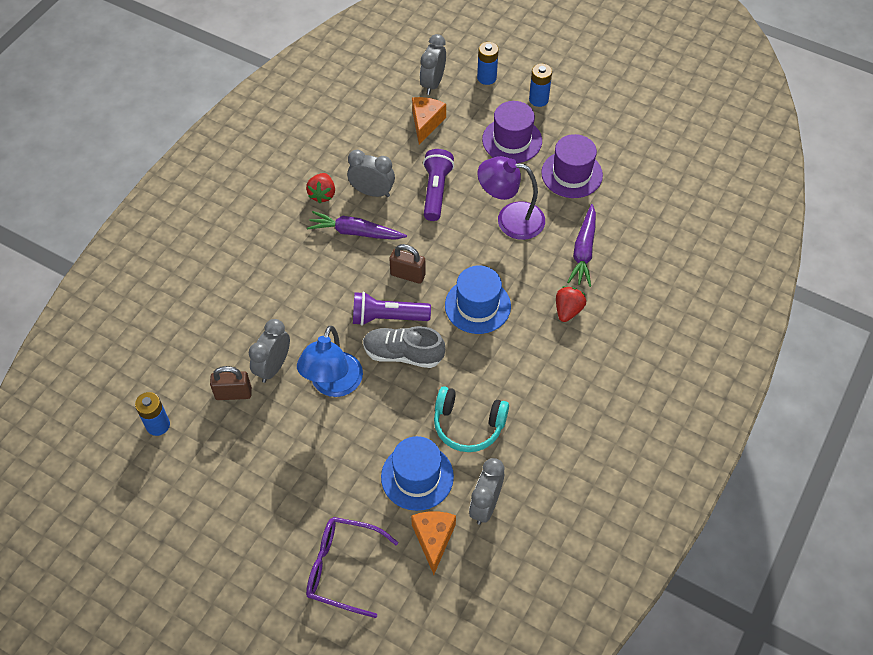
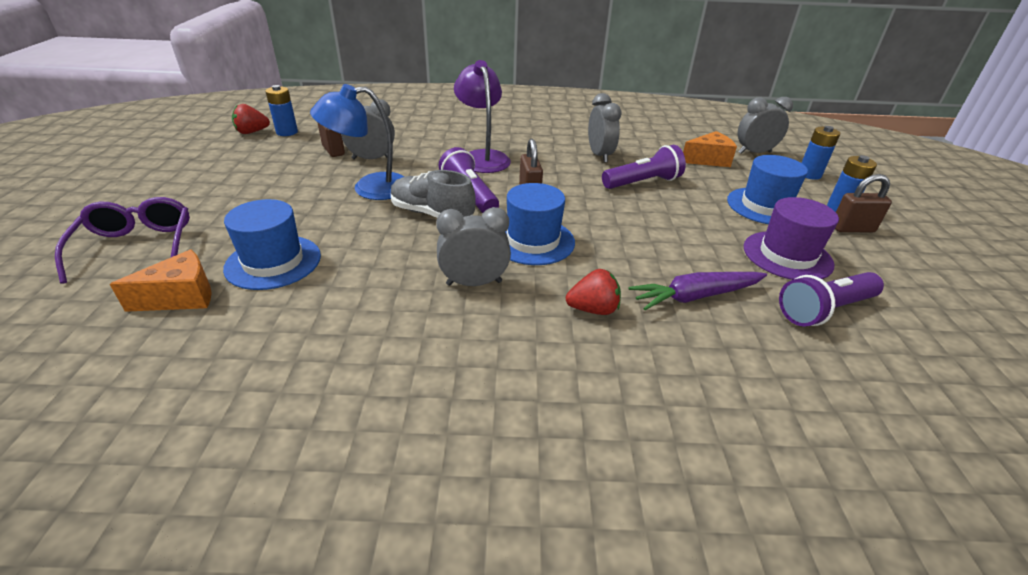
camera: 60 degrees right, 20 degrees down
red strawberry [306,173,335,203] -> red strawberry moved to [232,104,270,134]
purple carrot [307,211,407,240] -> none
grey shoe [363,326,445,368] -> grey shoe turned 45 degrees counterclockwise [391,170,476,218]
turquoise headphones [434,386,509,452] -> none
grey clock [469,458,504,525] -> grey clock moved to [436,207,511,286]
purple lamp [477,156,545,240] -> purple lamp moved to [454,60,511,173]
purple hat [482,101,542,163] -> blue hat [727,155,808,224]
none -> purple flashlight [779,272,884,327]
none -> brown padlock [835,174,892,232]

